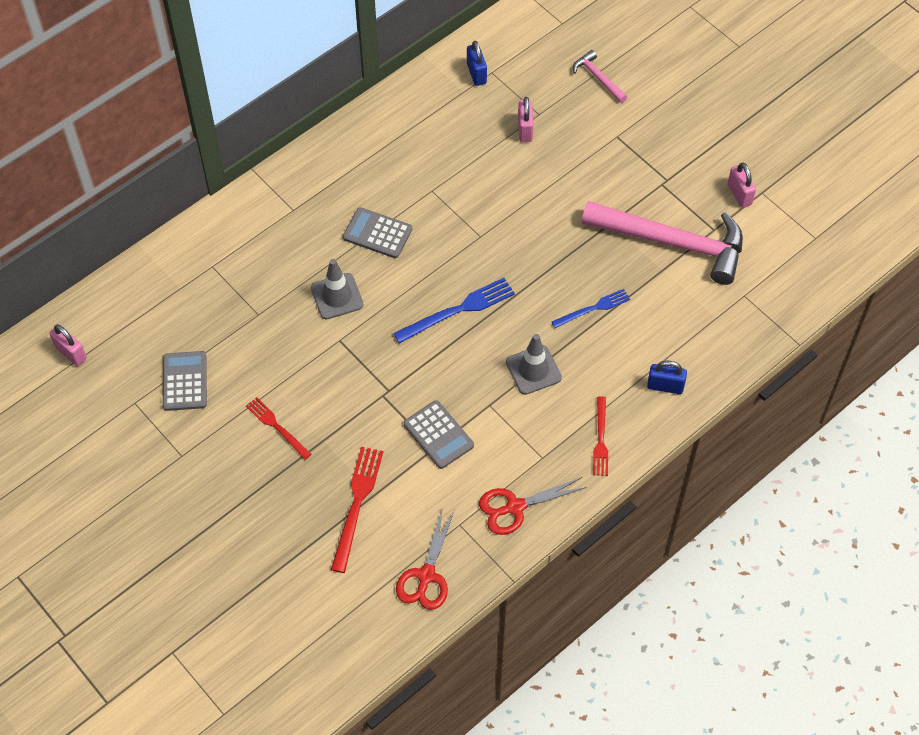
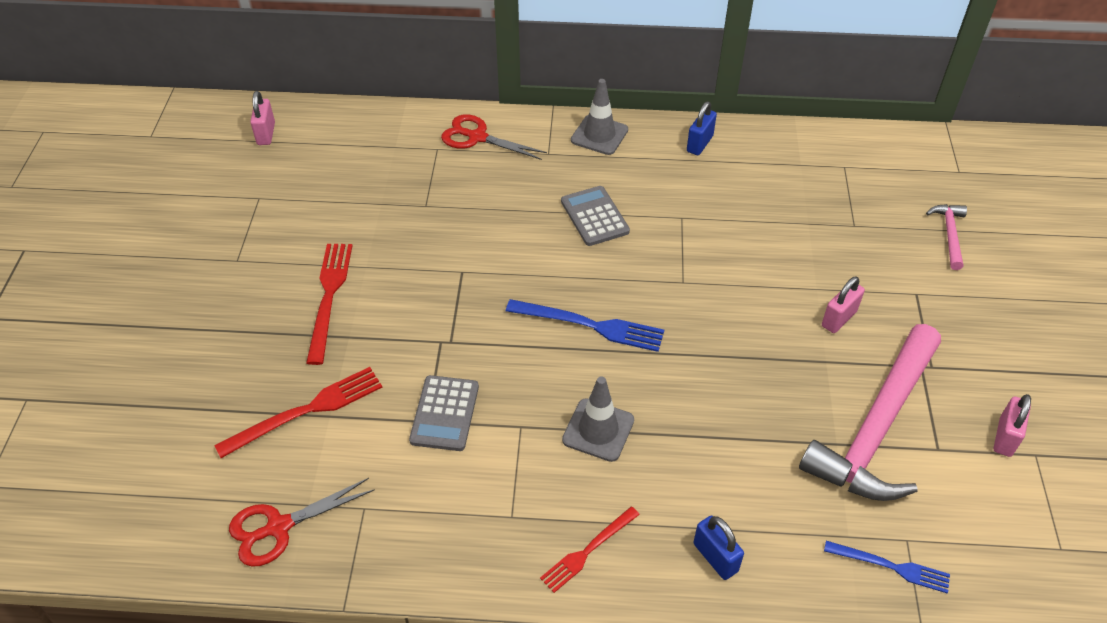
camera: 45 degrees right, 10 degrees down
grey calculator [163,351,207,411] -> none
red fork [246,397,312,460] -> red fork [306,244,352,365], size x1.54
grey traffic cone [311,259,363,319] -> grey traffic cone moved to [571,79,628,155]
blue padlock [467,41,487,86] -> blue padlock moved to [687,102,717,155]
red scissors [479,477,587,535] -> red scissors moved to [441,114,547,160]
pink padlock [518,97,533,142] -> pink padlock moved to [822,277,865,333]
blue fork [551,289,630,328] -> blue fork moved to [824,541,950,594]
pink hammer [581,201,743,285] -> pink hammer turned 60 degrees clockwise [799,324,941,501]

